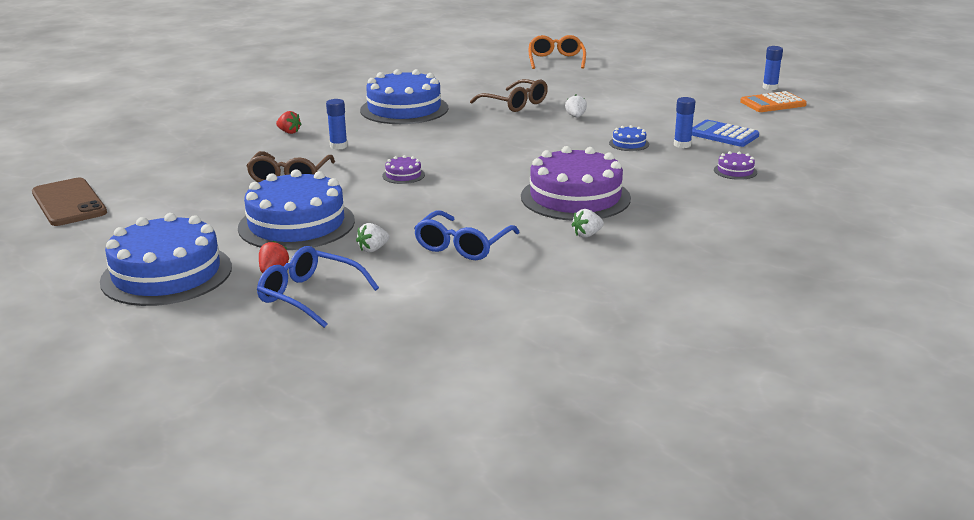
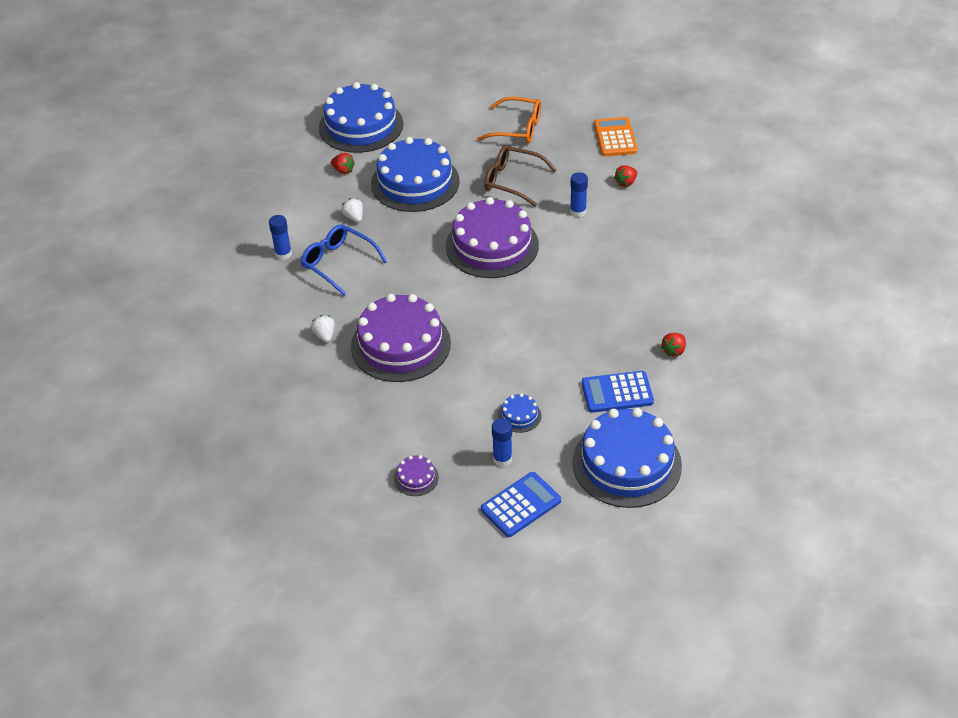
camera: 105 degrees right, 20 degrees up
brown phone [32,178,107,226] -> none
blue glasses [257,246,379,328] -> none
blue cake [360,69,448,124] -> blue cake moved to [572,408,682,508]
purple cake [382,155,425,184] -> purple cake [446,197,539,278], size x2.43
brown glasses [470,79,548,112] -> red strawberry [661,333,686,356]
orange glasses [529,35,586,69] -> orange glasses moved to [477,97,541,143]
white strawberry [565,94,587,117] -> blue calculator [582,371,654,413]
orange calculator [740,91,807,112] -> orange calculator moved to [594,117,638,156]
blue glue stick [763,46,783,90] -> blue glue stick moved to [269,215,292,260]

